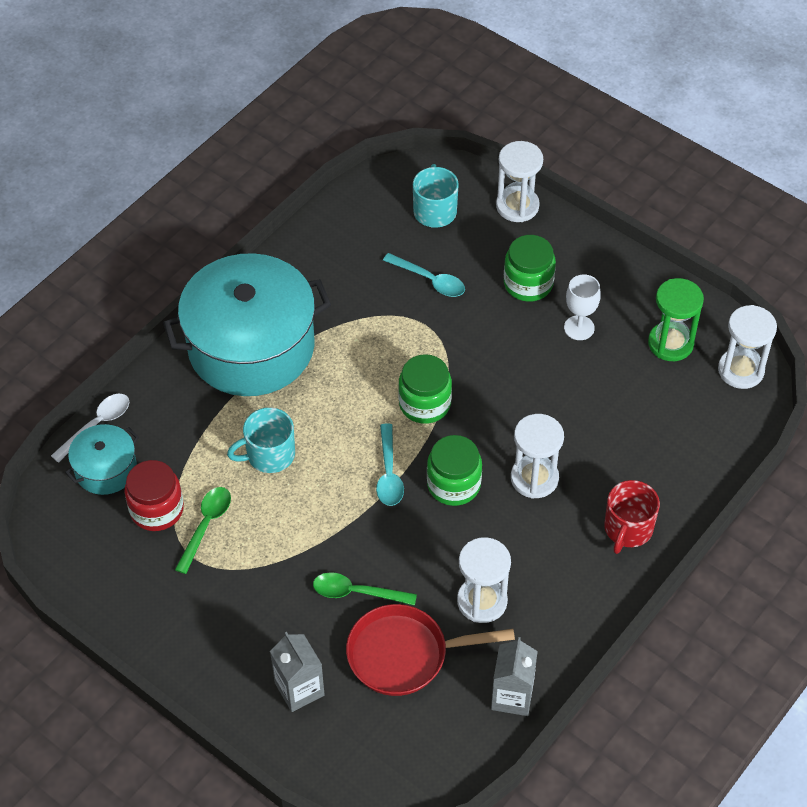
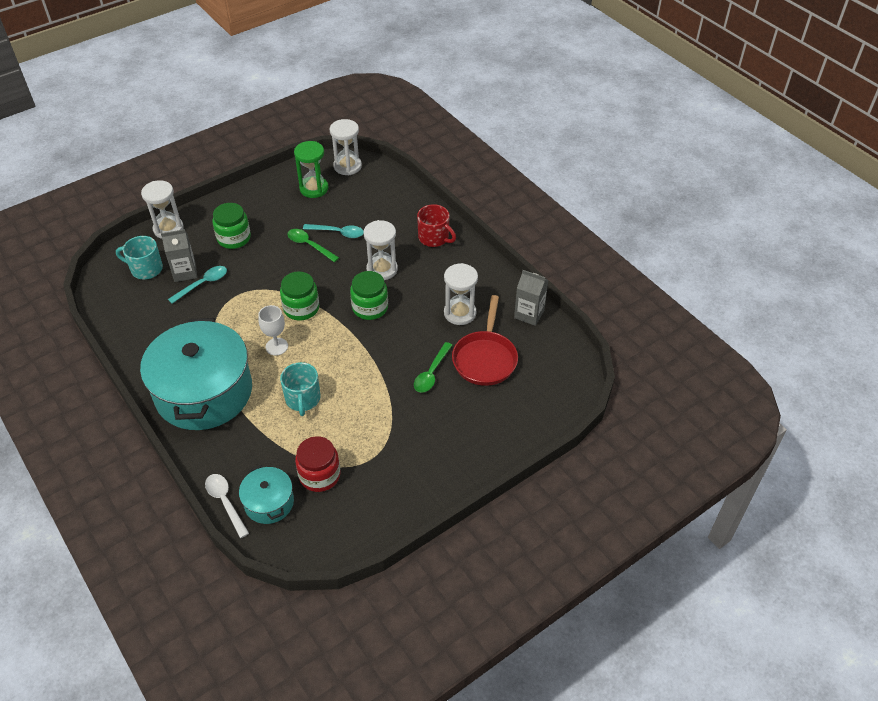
camera: 75 degrees left, 5 degrees down
green spoon [175,487,231,574] -> green spoon moved to [287,229,339,262]
grey carton [270,632,325,712] -> grey carton moved to [161,229,197,282]
turquoise spoon [376,423,404,506] -> turquoise spoon moved to [303,224,364,238]
white goblet [564,274,601,340] -> white goblet moved to [258,305,288,356]

